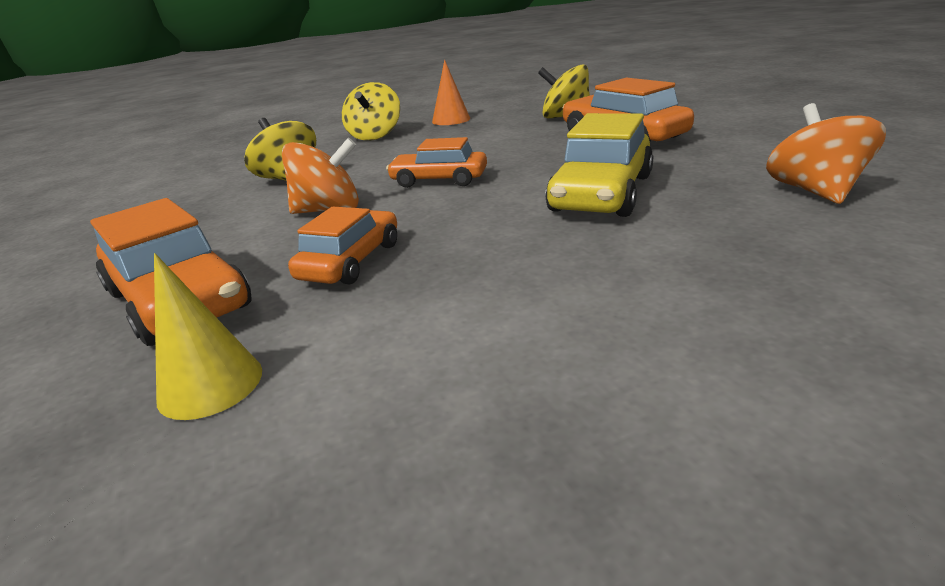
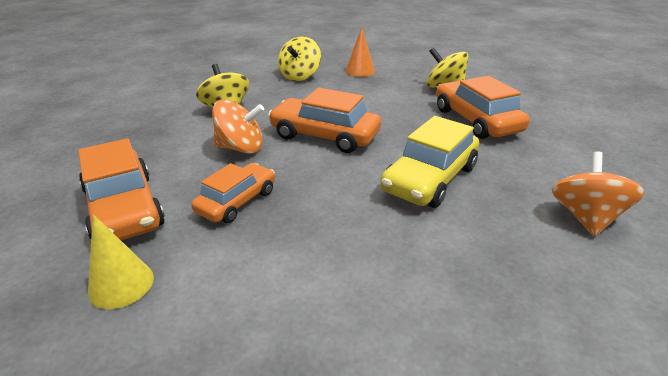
camera: 10 degrees right, 5 degrees up
orange car [386,137,487,188] -> orange car [268,88,381,153], size x1.54

